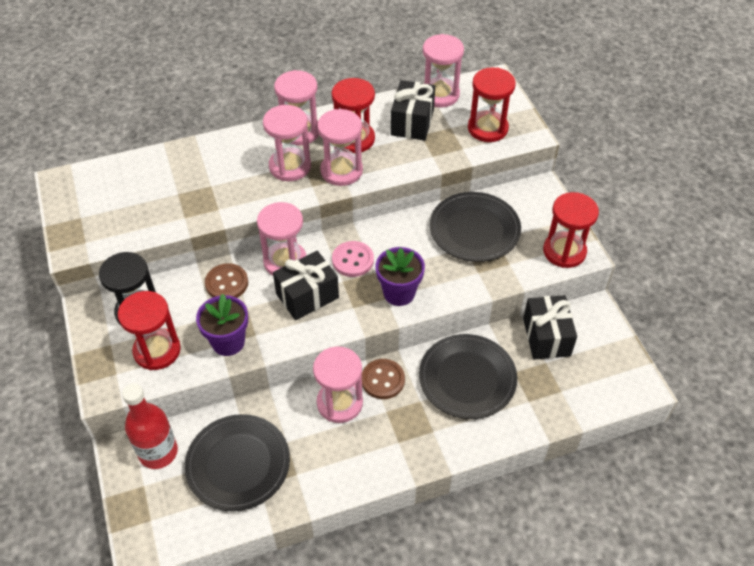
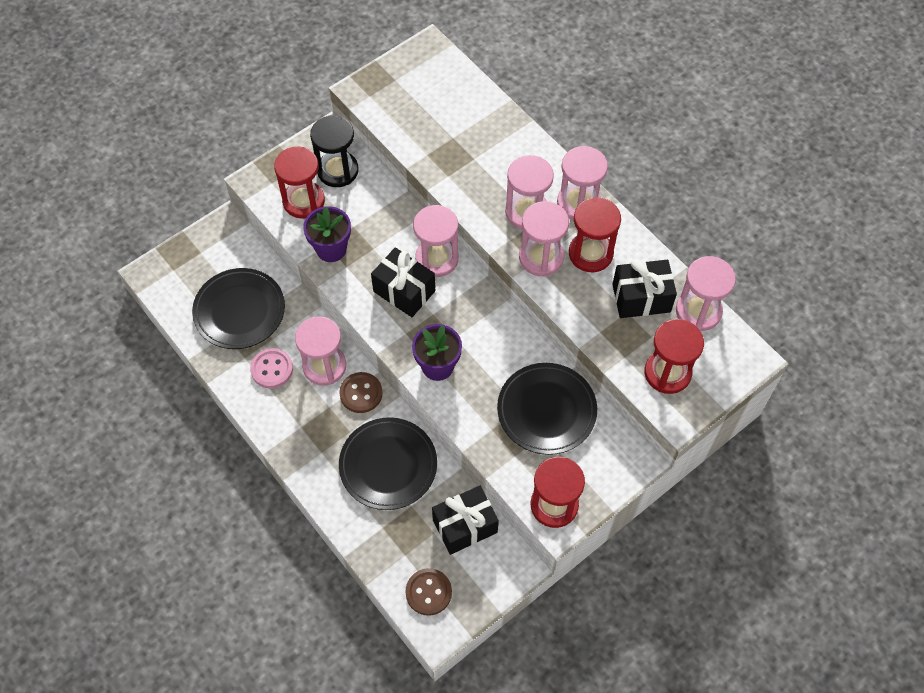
camera: 70 degrees right, 10 degrees up
red bottle [122,383,178,469] -> none
brown button [205,263,248,298] -> brown button moved to [405,568,452,616]
pink button [332,241,374,277] -> pink button moved to [250,348,293,388]

